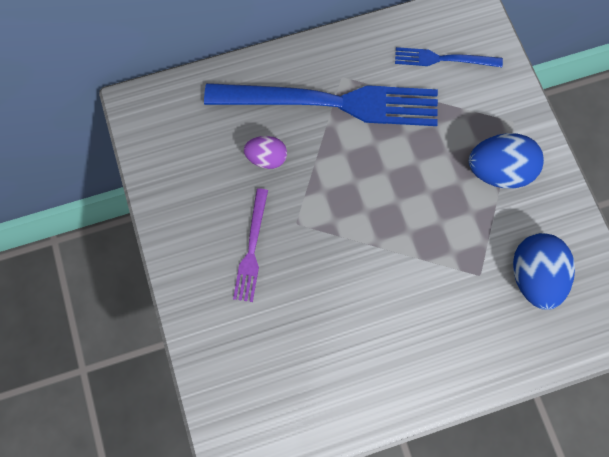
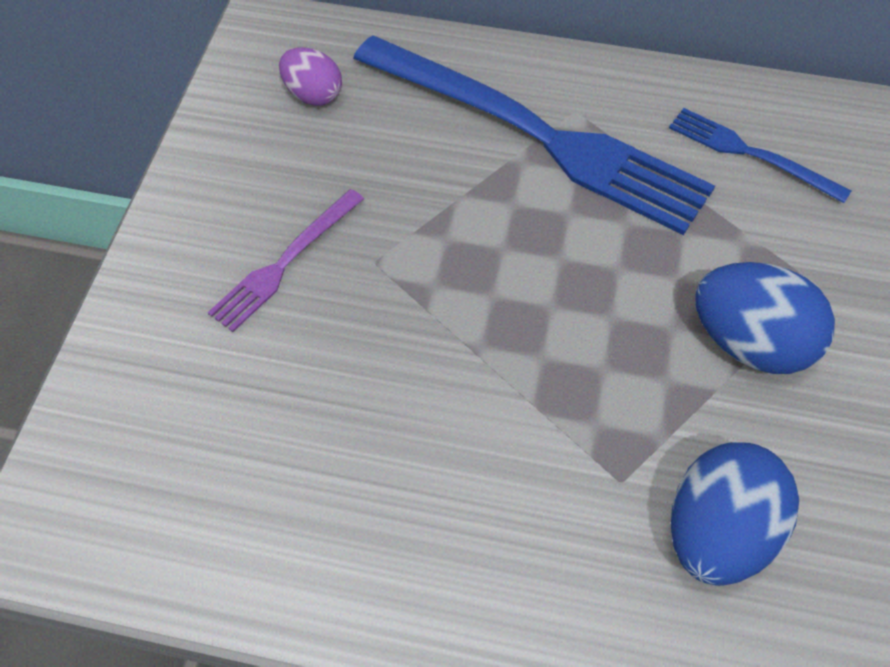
camera: 30 degrees right, 15 degrees down
purple egg [244,136,287,169] -> purple egg moved to [279,47,342,106]

